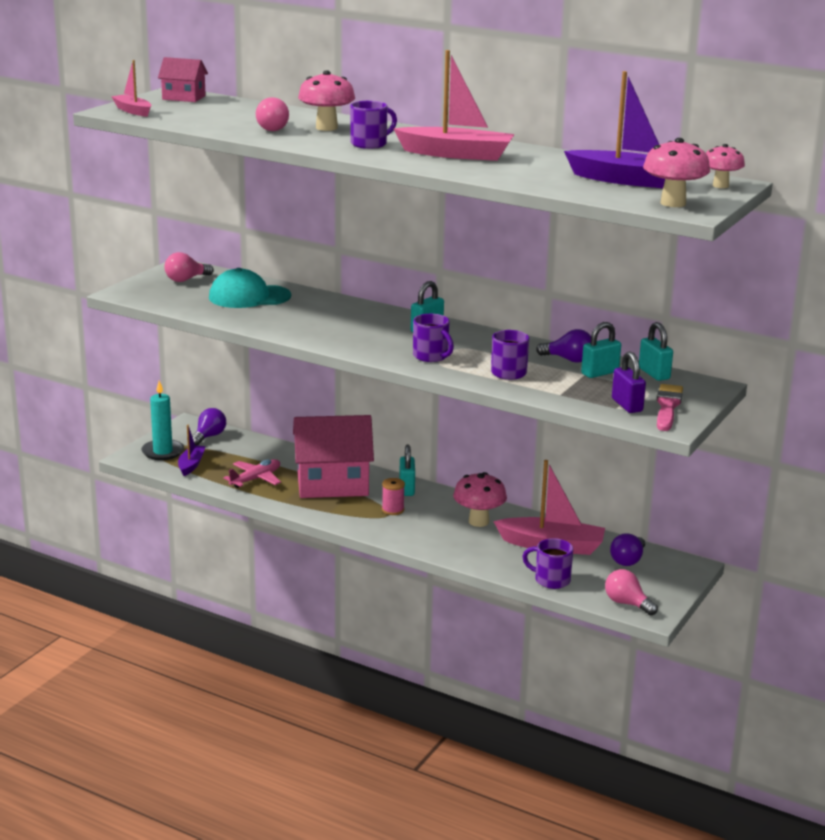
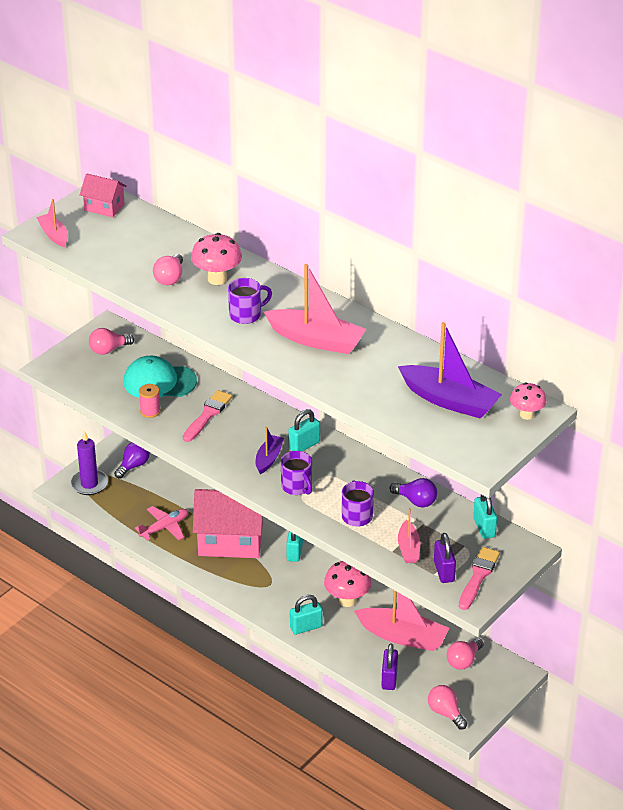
camera: 10 degrees right, 15 degrees up
turquoise candle [141,381,184,460] -> purple candle [70,431,108,495]
purple boat [178,425,206,476] -> purple boat moved to [256,427,284,474]
pink spool [382,478,405,515] -> pink spool moved to [139,384,161,418]
purple mug [522,538,573,589] -> purple padlock [381,643,398,690]
turquoise padlock [581,322,621,378] -> turquoise padlock moved to [290,595,323,635]
purple light bulb [610,533,645,566] -> pink light bulb [447,638,484,670]
pink mushroom [643,138,710,207] -> none
none -> pink brush [183,390,232,442]
none -> pink boat [398,508,420,563]

